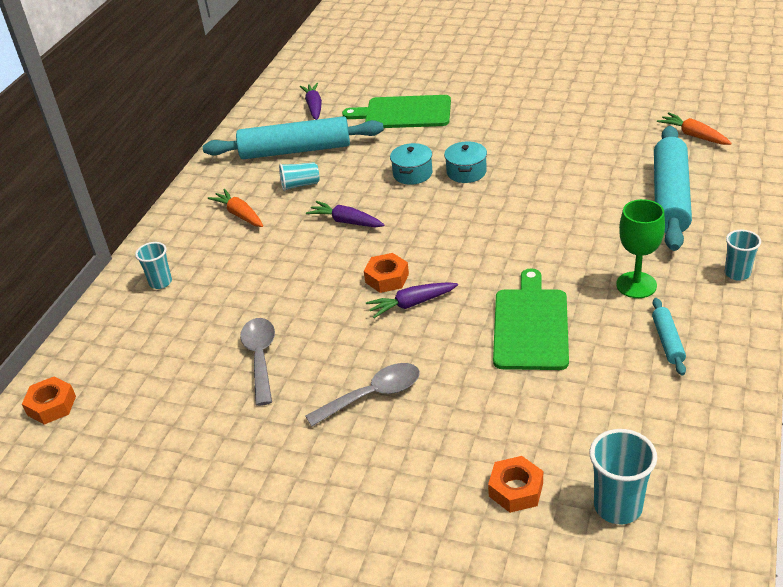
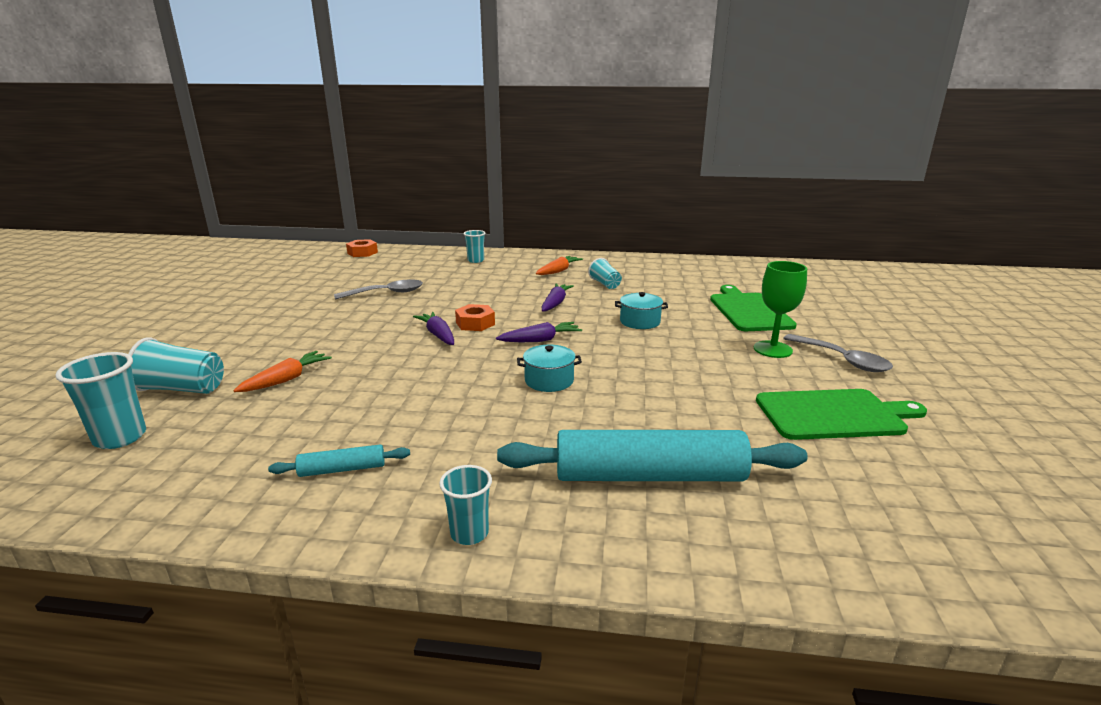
camera: 75 degrees right, 15 degrees down
turquoise rolling pin [203,116,384,159] -> none
purple carrot [300,83,322,120] -> purple carrot moved to [496,322,582,342]
grey spoon [305,363,420,426] -> grey spoon moved to [783,334,893,372]
turquoise pot [444,141,487,183] -> turquoise pot moved to [517,345,582,392]
orange nut [488,456,543,513] -> turquoise cup [128,337,224,394]
green cutting board [493,268,569,370] -> green cutting board moved to [756,389,927,440]
green goblet [616,199,665,298] -> green goblet moved to [754,261,807,358]
orange carrot [657,112,732,145] -> orange carrot moved to [233,351,332,392]

